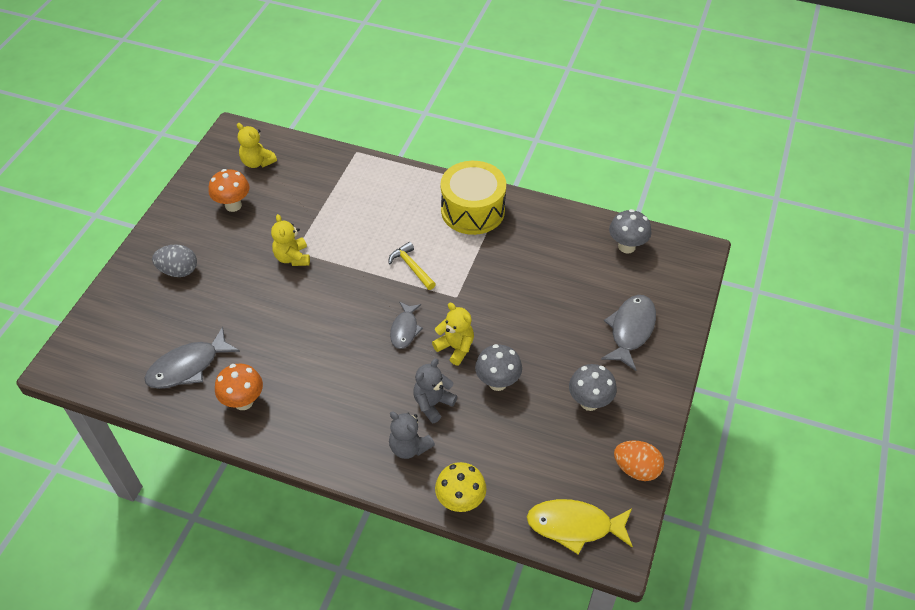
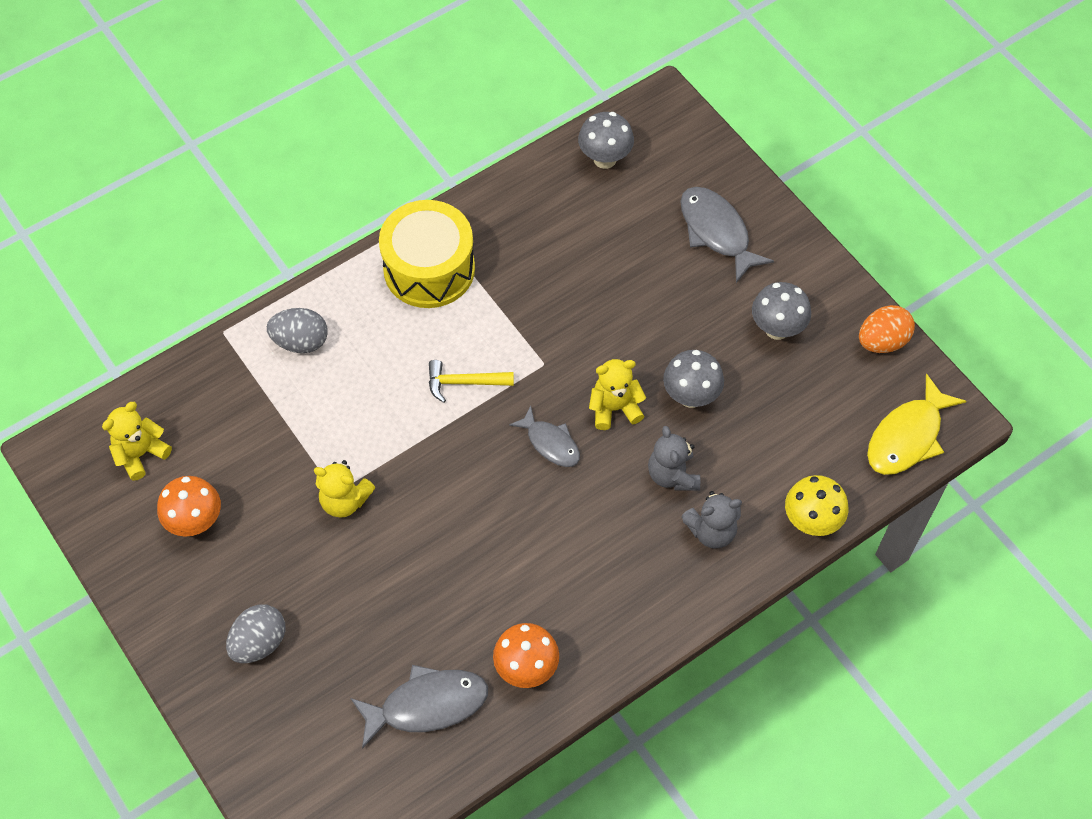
camera: 55 degrees left, 10 degrees up
grey fish [144,327,240,389] -> grey fish turned 105 degrees counterclockwise [350,665,488,749]
yellow teddy bear [237,123,277,168] -> yellow teddy bear turned 150 degrees clockwise [102,402,172,481]
none -> grey egg [267,308,328,353]

